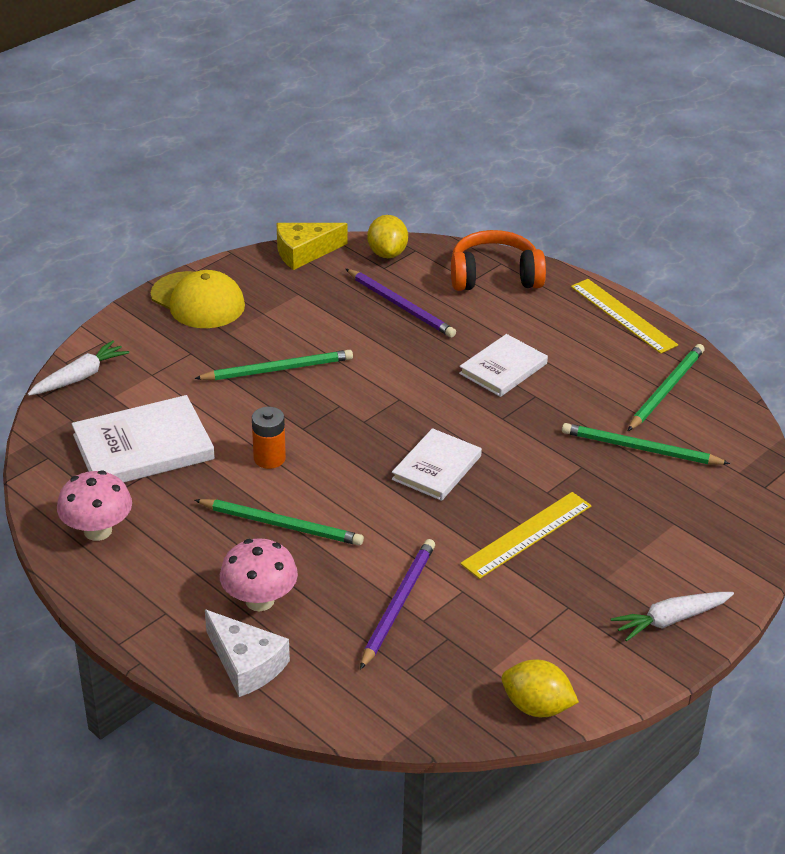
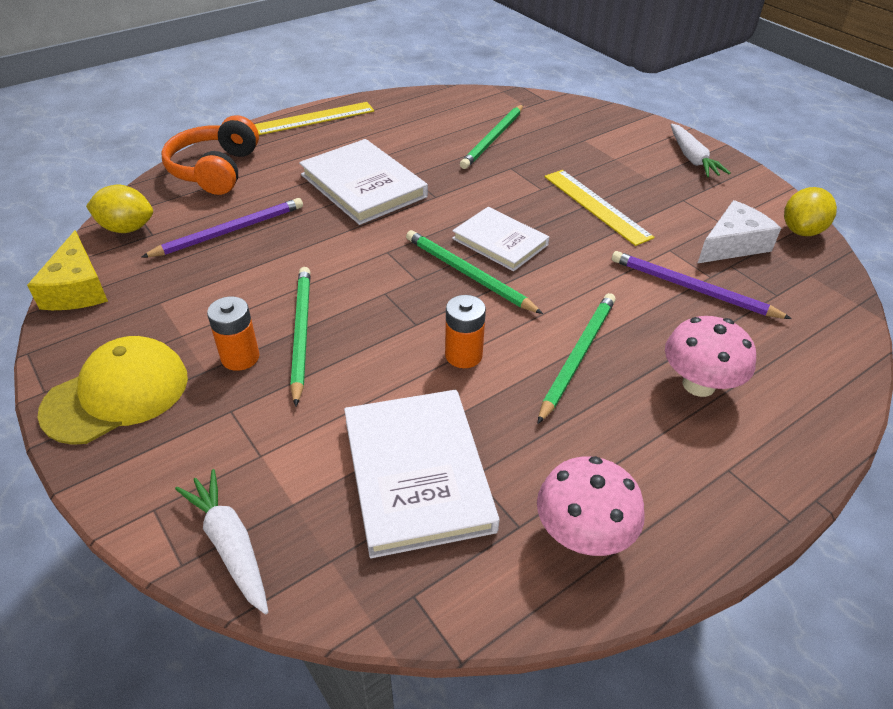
camera: 80 degrees left, 5 degrees up
white cheese [205,609,290,697] -> white cheese moved to [697,200,781,264]
white book [459,334,548,397] -> white book [299,139,428,225], size x1.54
green pencil [628,344,705,431] -> green pencil moved to [406,230,543,314]
none -> orange battery [207,296,260,371]

